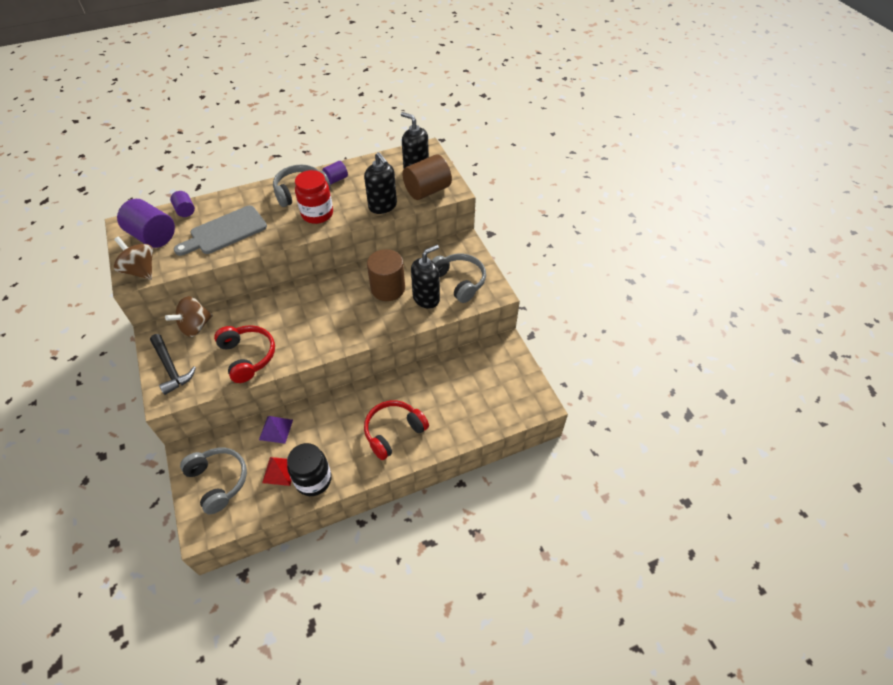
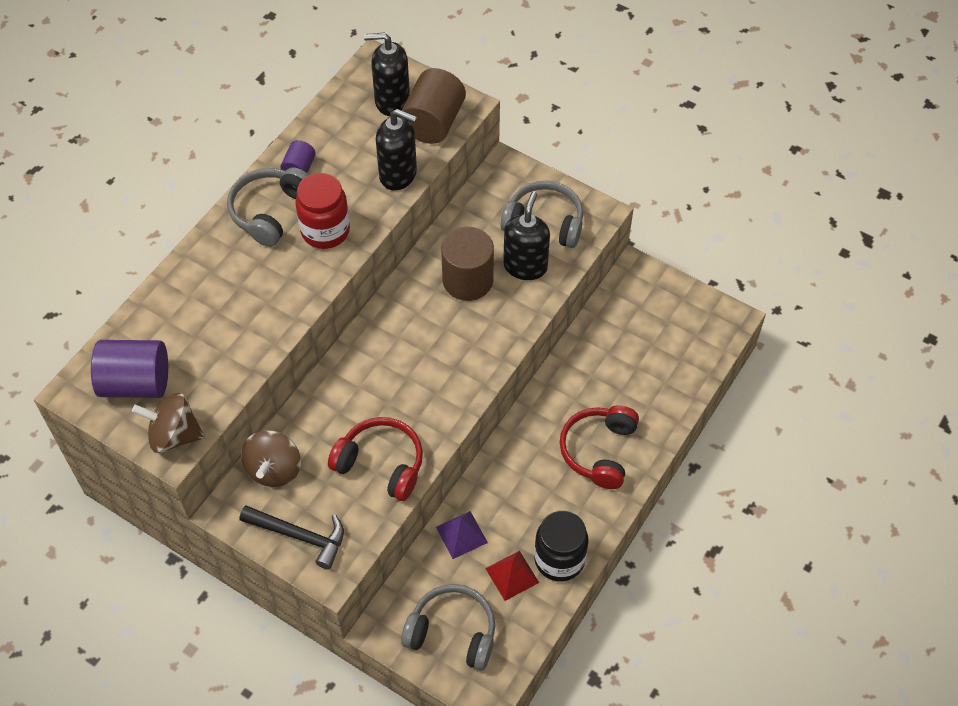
camera: 35 degrees left, 5 degrees up
purple cylinder [170,191,195,217] -> none
grey cutting board [174,206,267,256] -> none

